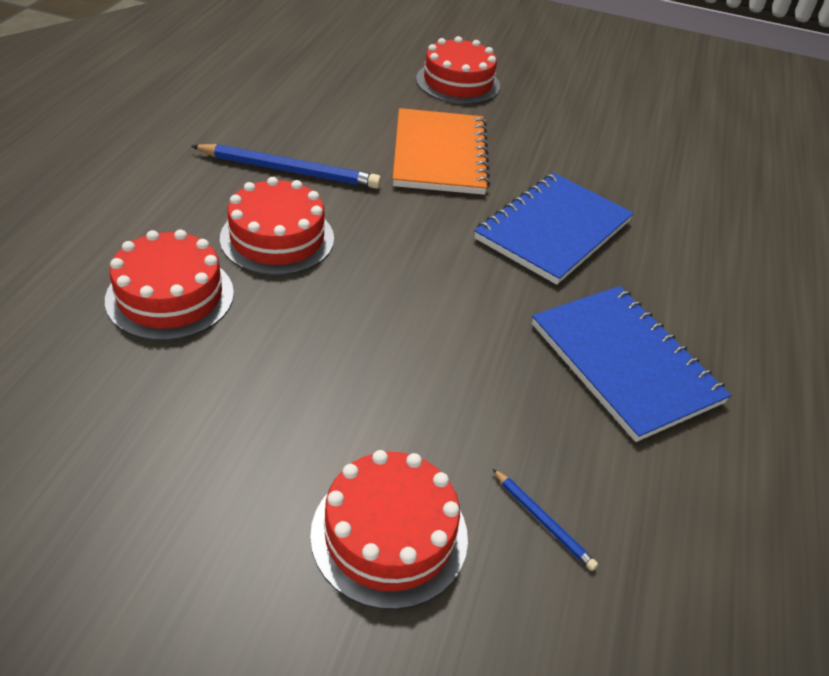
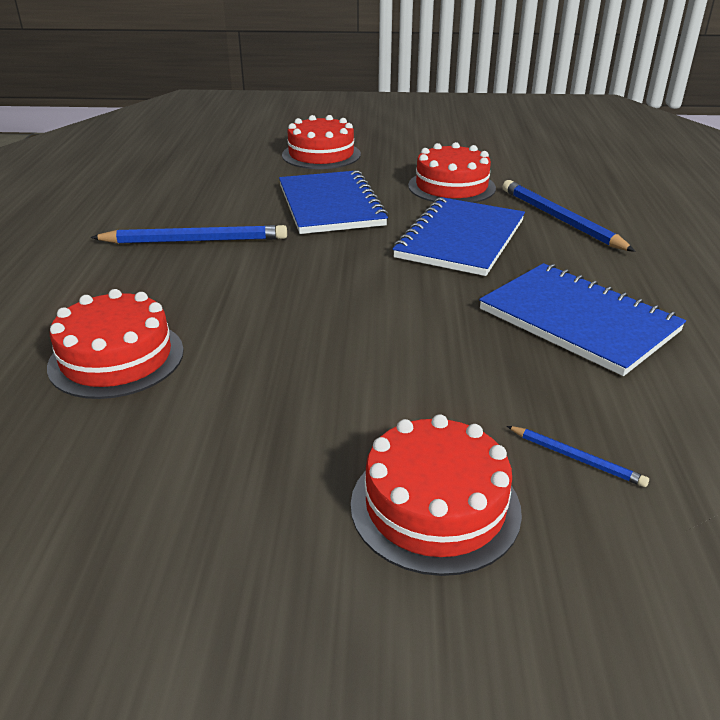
camera: 10 degrees left, 10 degrees down
red cake [220,177,334,275] -> red cake moved to [408,142,496,203]
orange notebook [393,108,490,195] -> blue notebook [279,170,389,234]
none -> blue pencil [502,180,635,252]

